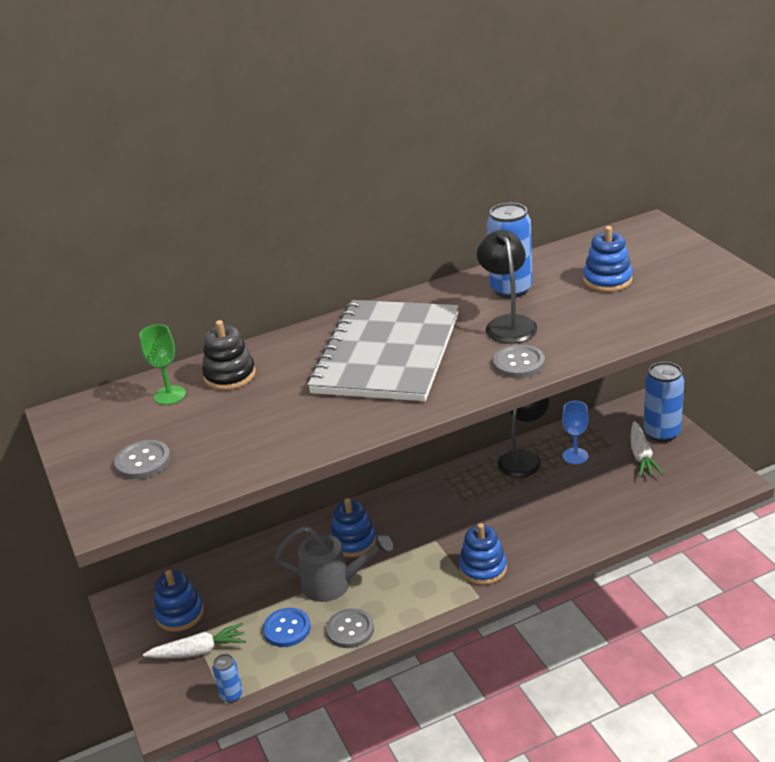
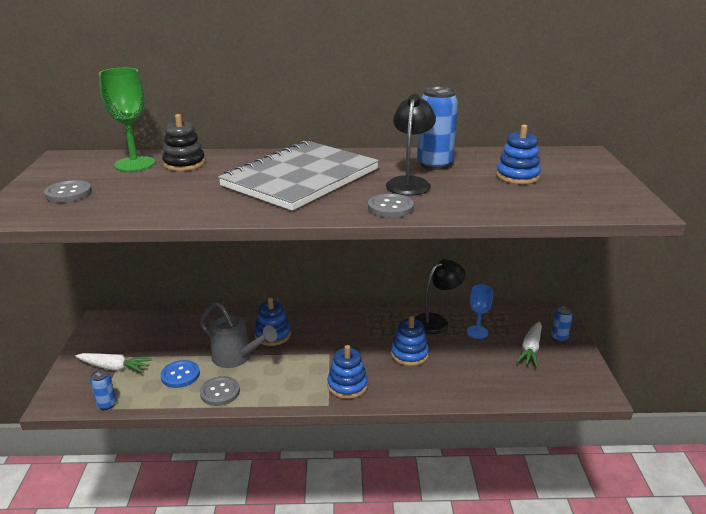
camera: 20 degrees right, 5 degrees down
green goblet [139,324,186,405] -> green goblet [99,68,155,172], size x1.57
blue stacking toy [154,570,204,632] -> blue stacking toy moved to [391,315,429,366]
blue can [644,362,684,442] -> blue can [551,306,573,342], size x0.52

